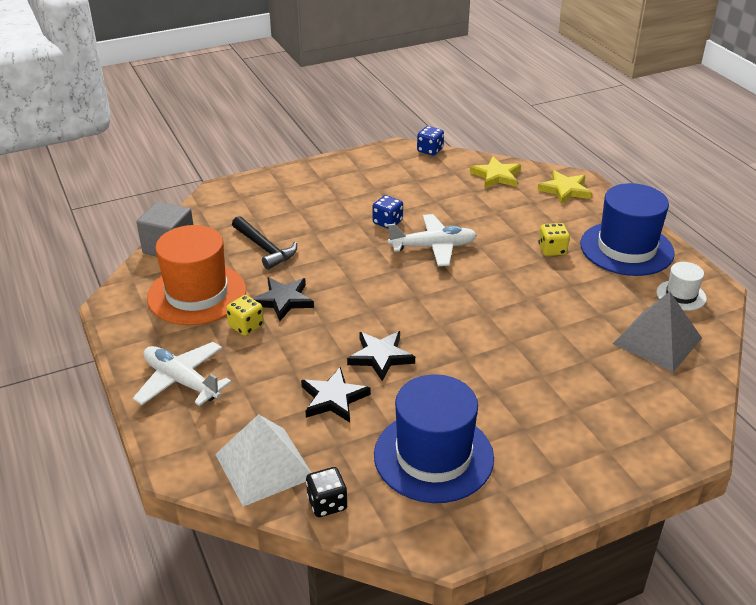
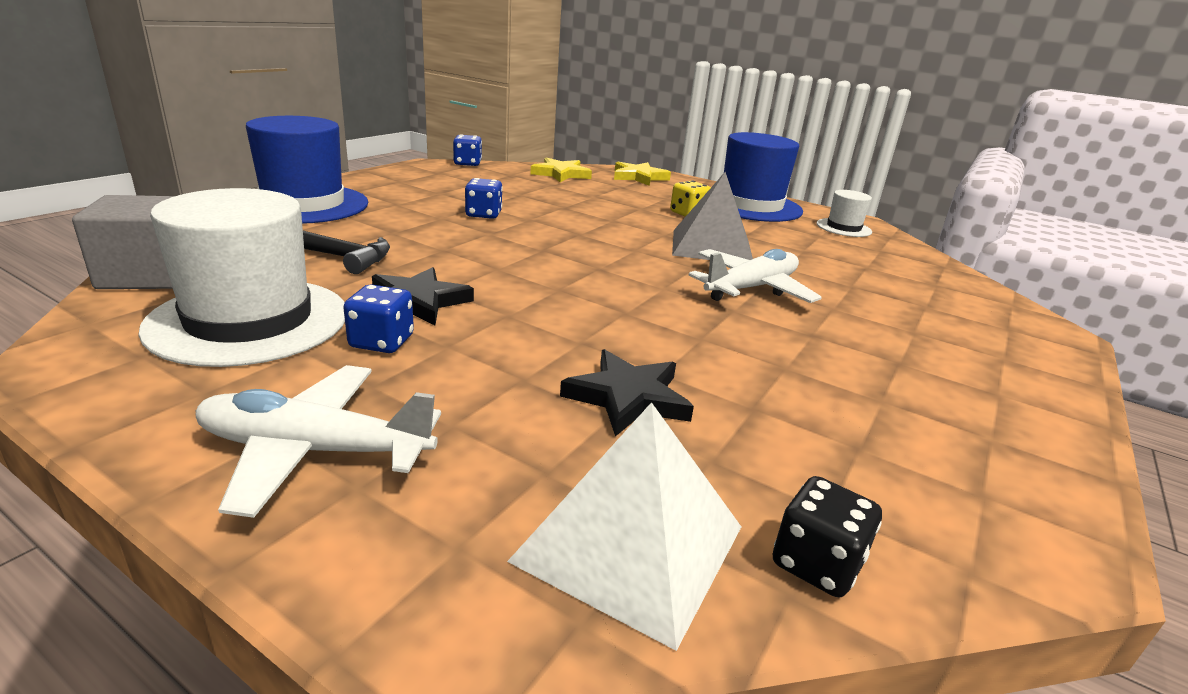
camera: 35 degrees left, 10 degrees down
orange hat [147,225,246,325] -> white hat [138,188,345,367]
yellow dice [226,295,264,336] -> blue dice [343,284,414,353]
black star [347,331,415,381] -> none
blue hat [374,374,494,503] -> blue hat moved to [246,116,368,224]
white plane [388,214,477,266] -> white plane moved to [689,249,822,303]
grey pyramid [613,292,702,372] -> grey pyramid moved to [672,172,753,260]

